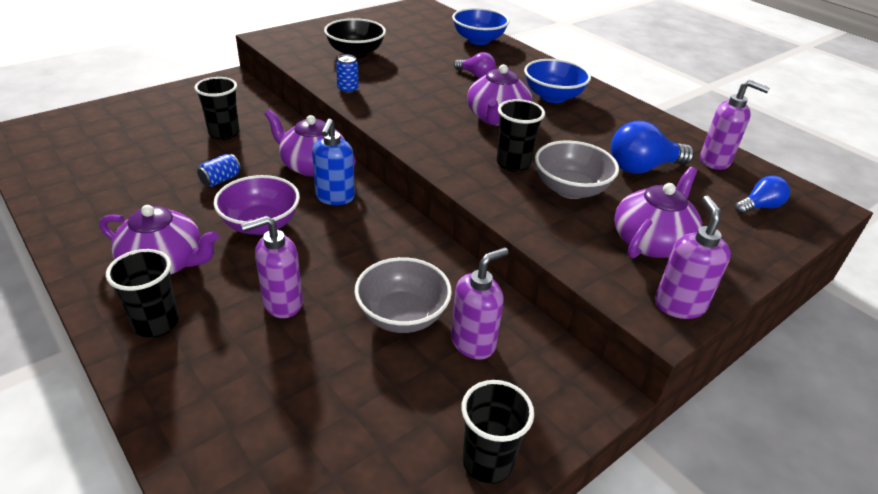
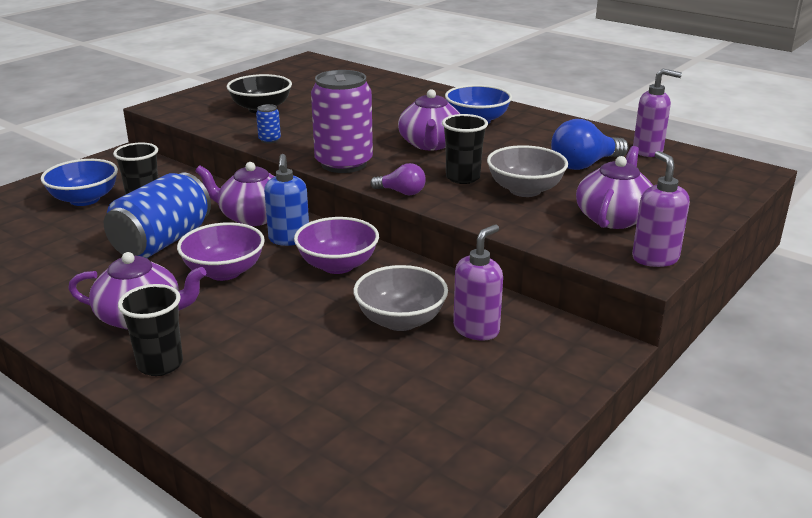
camera: 10 degrees left, 10 degrees down
blue can [197,154,241,187] -> blue can [104,173,211,258], size x2.44
purple soap dispenser [241,216,303,318] -> none
blue bowl [452,8,509,45] -> blue bowl moved to [41,159,118,206]
purple light bulb [454,52,496,78] -> purple light bulb moved to [370,163,426,195]
black cup [461,380,534,484] -> none
blue light bulb [735,176,790,214] -> none
none -> purple bowl [294,217,379,274]
none -> purple can [311,70,373,173]

